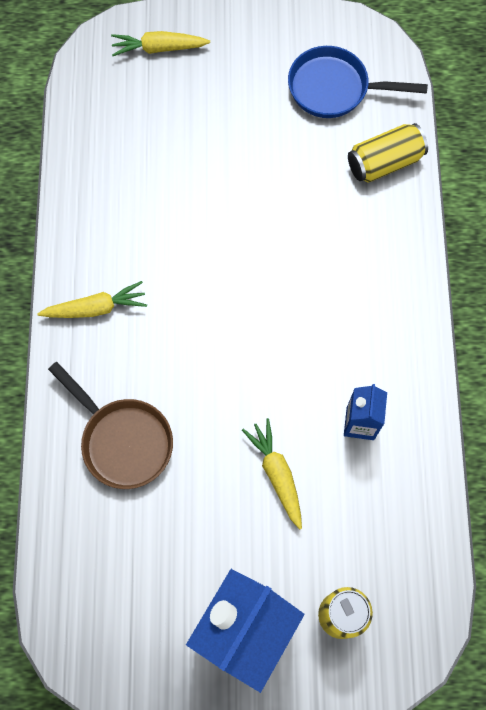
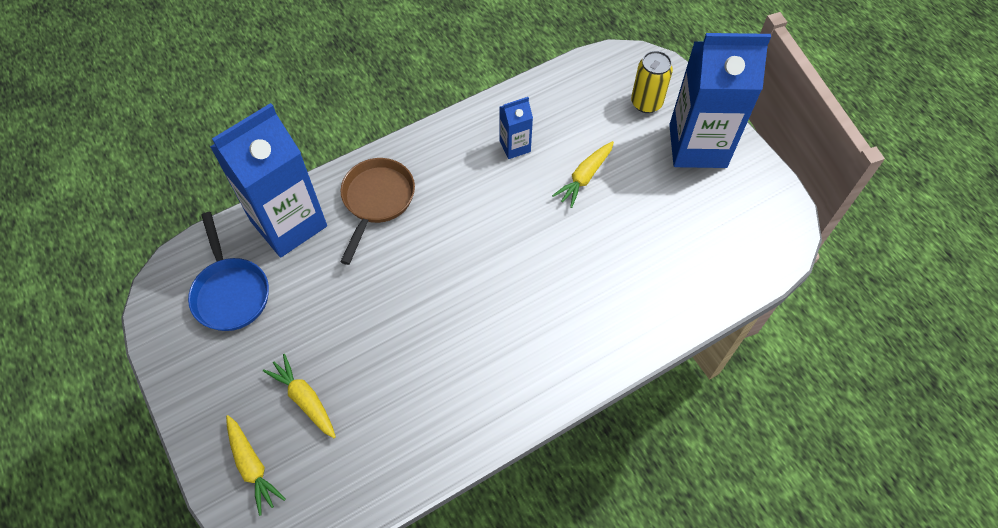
camera: 120 degrees left, 10 degrees down
yellow carrot [37,281,147,318] -> yellow carrot moved to [263,354,336,438]
brown pan [48,362,173,489] -> brown pan moved to [340,158,415,265]
yellow can [348,123,428,183] -> blue carton [210,103,327,257]

